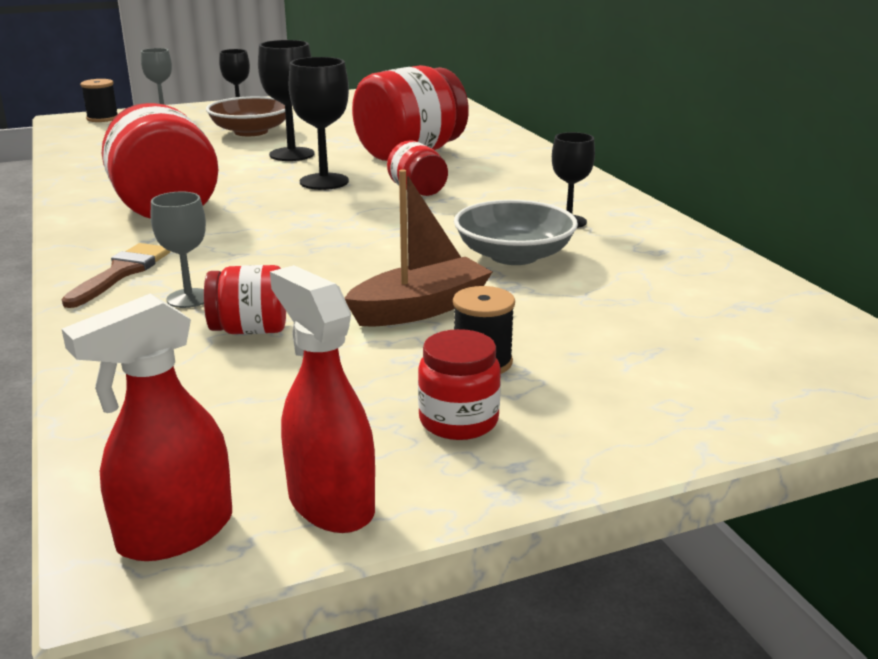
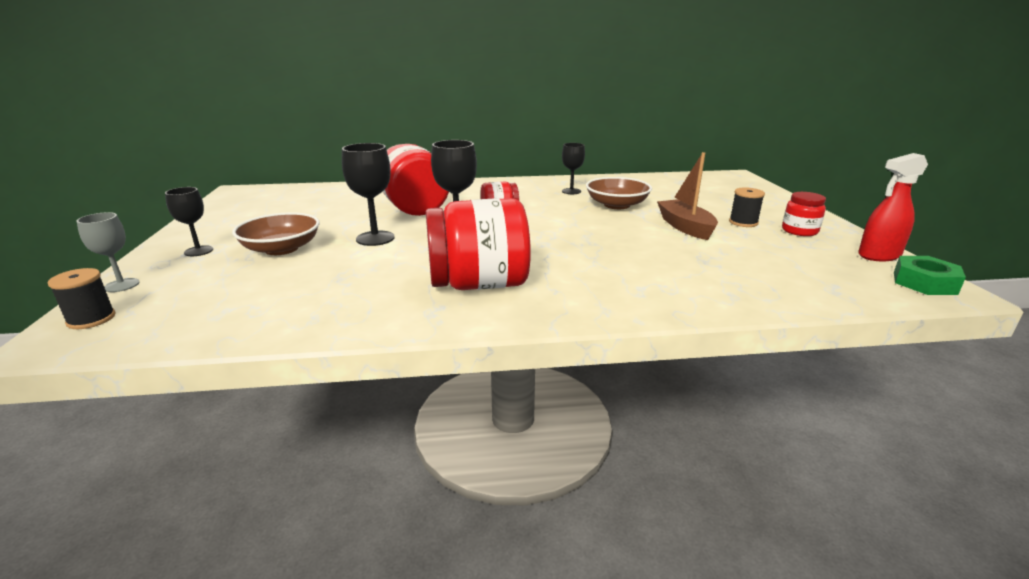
camera: 75 degrees left, 0 degrees up
brown brush [62,243,170,308] -> none
red spray bottle [62,294,232,561] -> green nut [894,256,966,295]
grey goblet [151,192,206,308] -> none
red jar [204,265,286,334] -> none
grey bowl [454,200,578,265] -> brown bowl [586,177,652,209]

